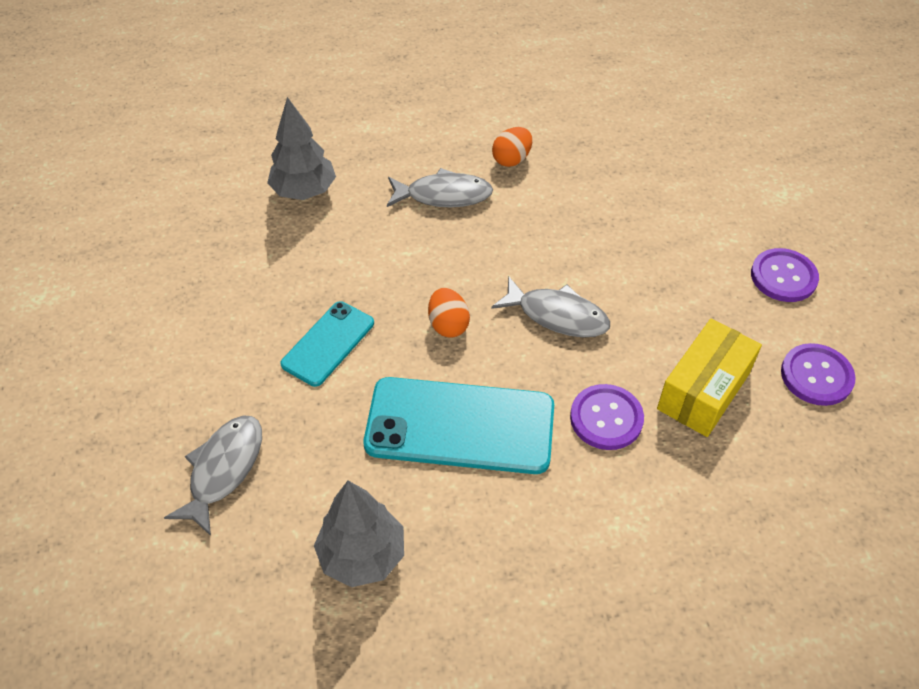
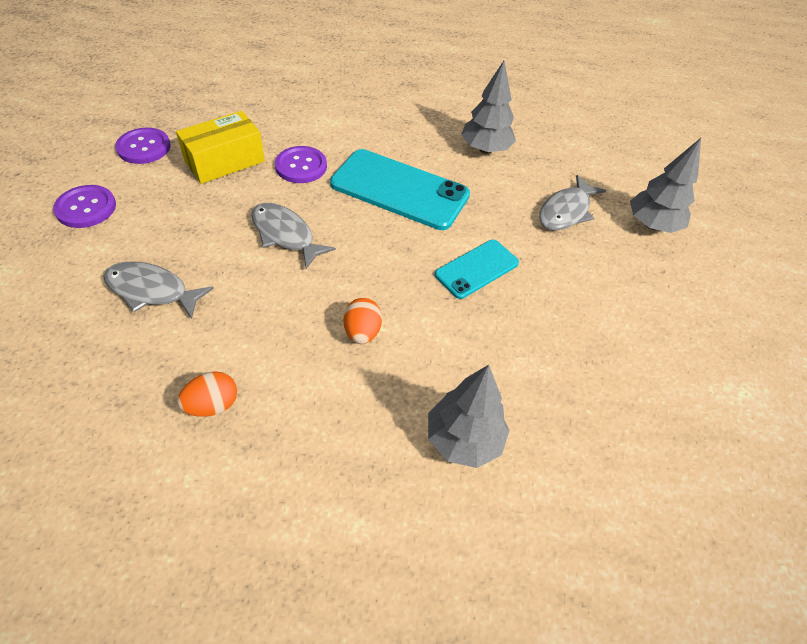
camera: 165 degrees left, 0 degrees up
grey fish [387,168,493,207] -> grey fish moved to [103,261,214,319]
orange egg [428,288,470,338] -> orange egg moved to [343,298,382,344]
none -> grey tree [630,138,701,233]

